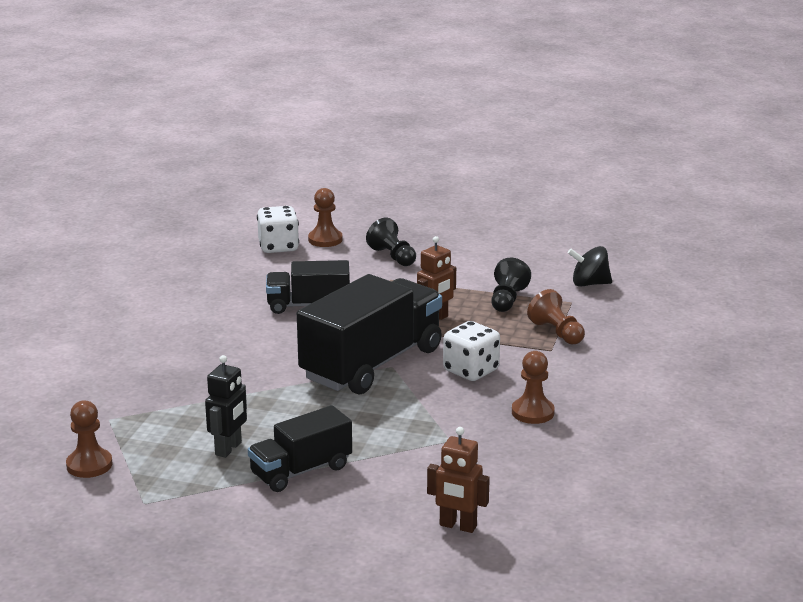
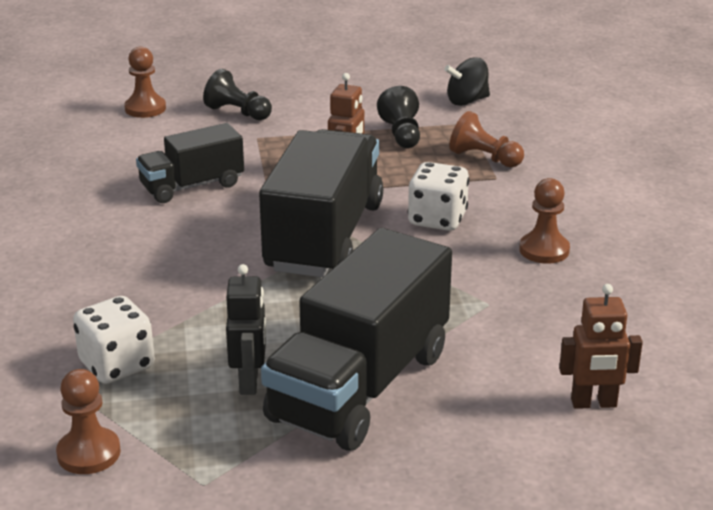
camera: 25 degrees left, 5 degrees up
black truck [248,405,352,492] -> black truck [261,228,452,451], size x1.77
white dice [257,206,299,253] -> white dice moved to [73,296,155,384]

